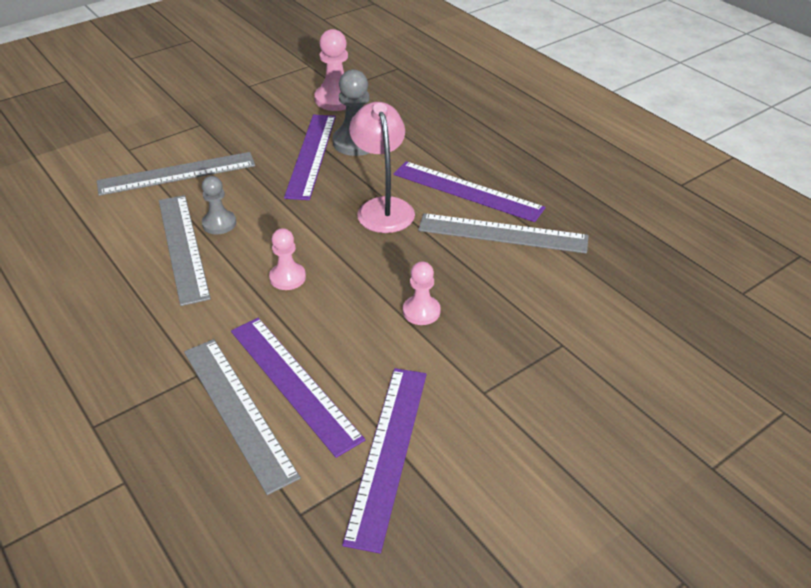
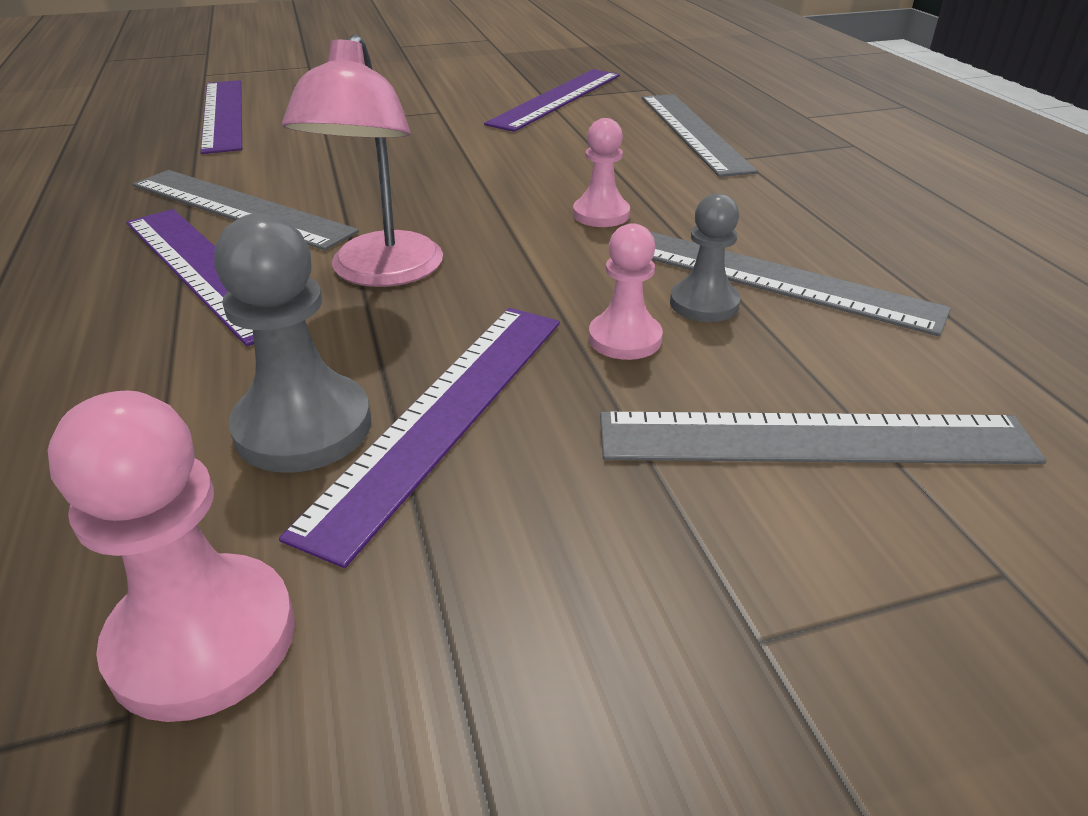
camera: 160 degrees left, 5 degrees down
grey ruler [159,195,211,306] -> grey ruler turned 60 degrees counterclockwise [650,232,951,336]
purple ruler [231,318,365,458] -> purple ruler moved to [200,80,242,154]
pink pawn [403,262,441,325] -> pink pawn moved to [589,223,663,360]

